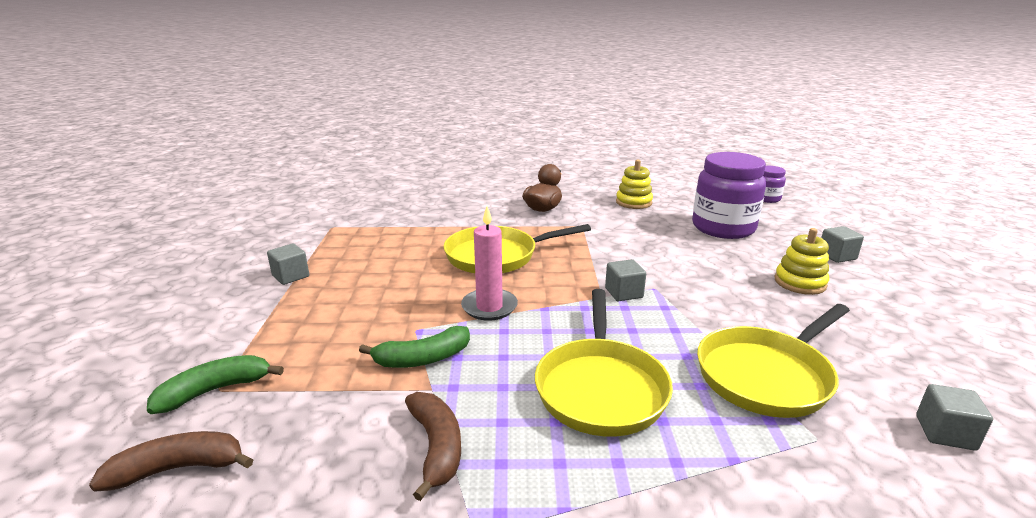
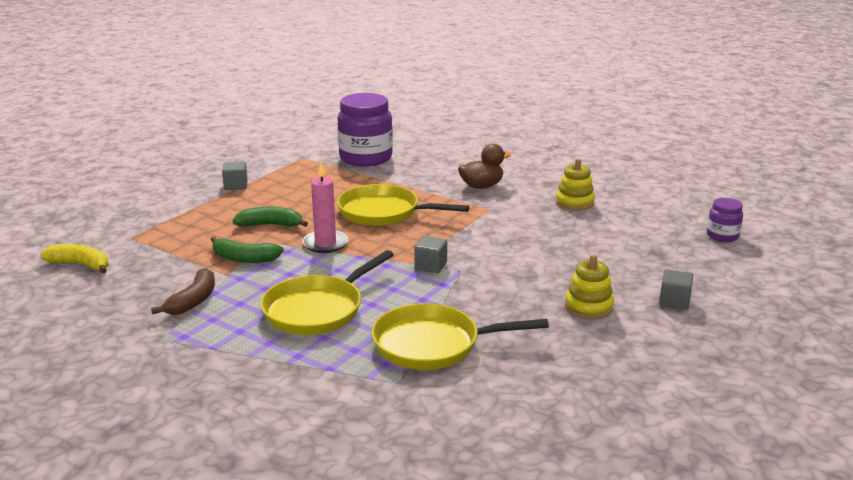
camera: 35 degrees right, 0 degrees up
brown banana [89,431,254,491] -> yellow banana [40,244,108,274]
green banana [147,355,284,414] -> green banana moved to [233,207,308,227]
purple jar [692,152,766,239] -> purple jar moved to [338,93,393,167]
grey cube [916,384,993,451] -> none

